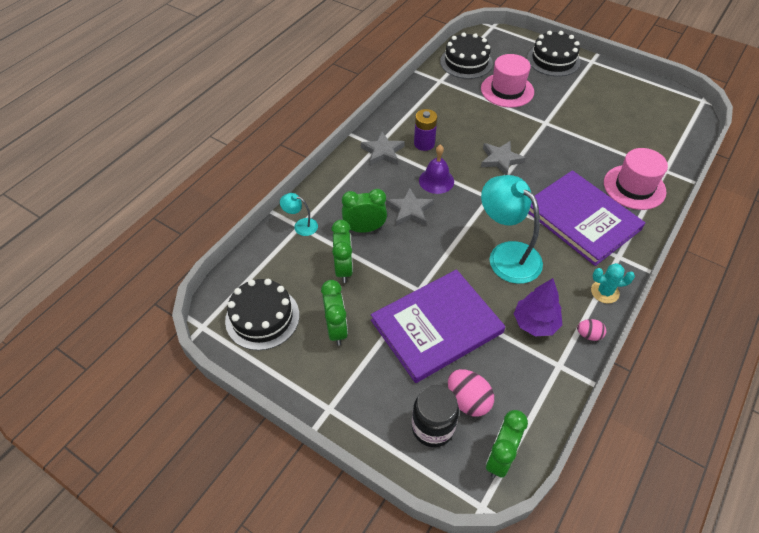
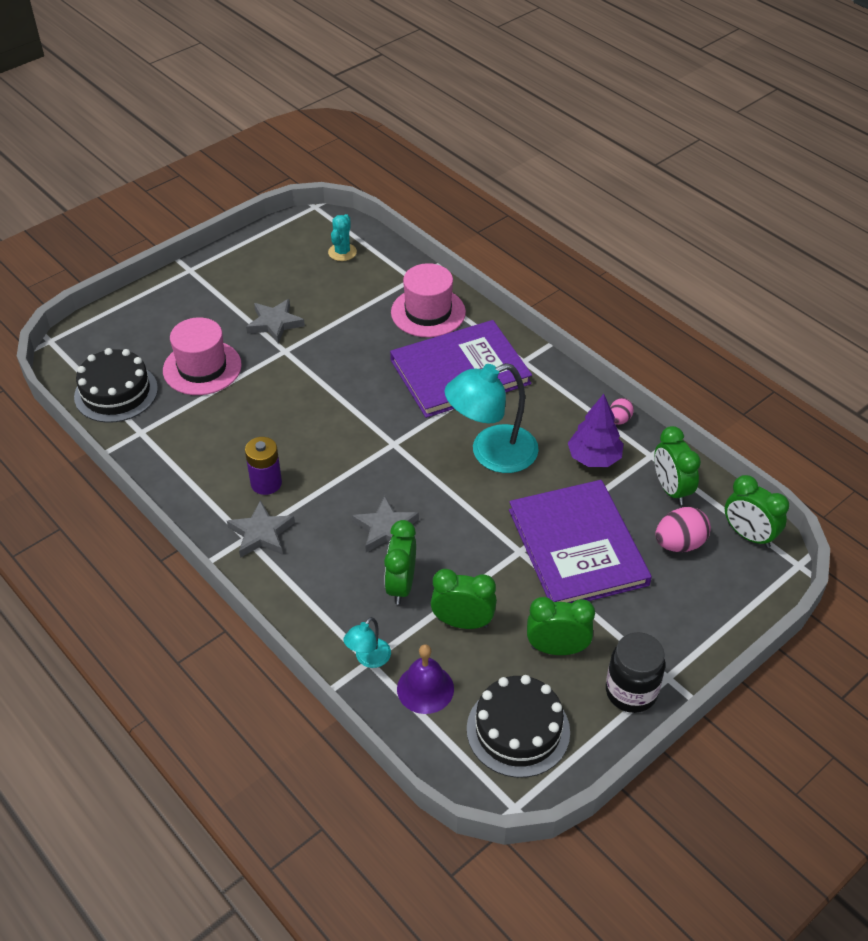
camera: 75 degrees left, 5 degrees down
black jar [412,385,459,447] -> black jar moved to [606,632,665,713]
purple bell [419,144,454,194] -> purple bell moved to [397,644,454,714]
grey star [481,141,526,175] -> grey star moved to [246,299,305,344]
black cake [527,31,580,76] -> none
turquoise cactus [591,263,635,304] -> turquoise cactus moved to [328,214,357,261]
none -> green clock [654,426,701,505]

